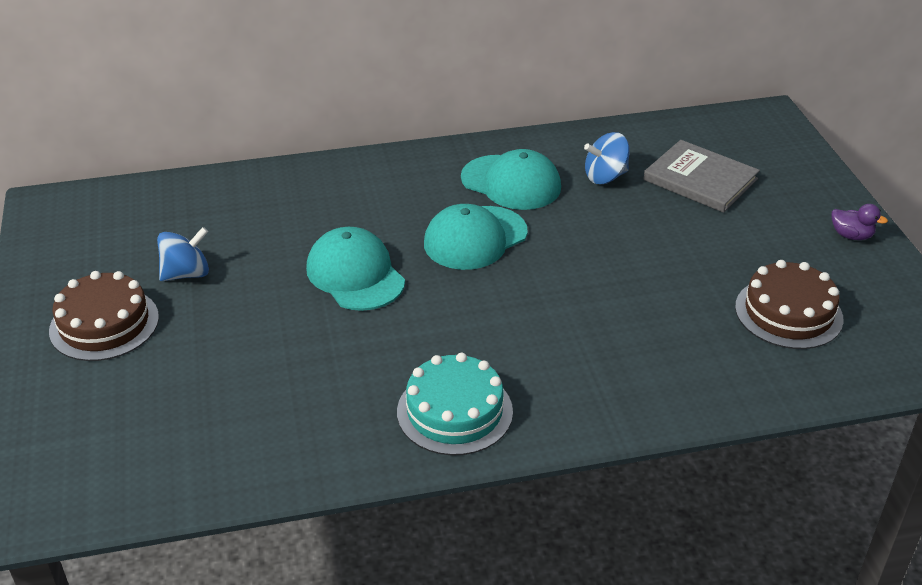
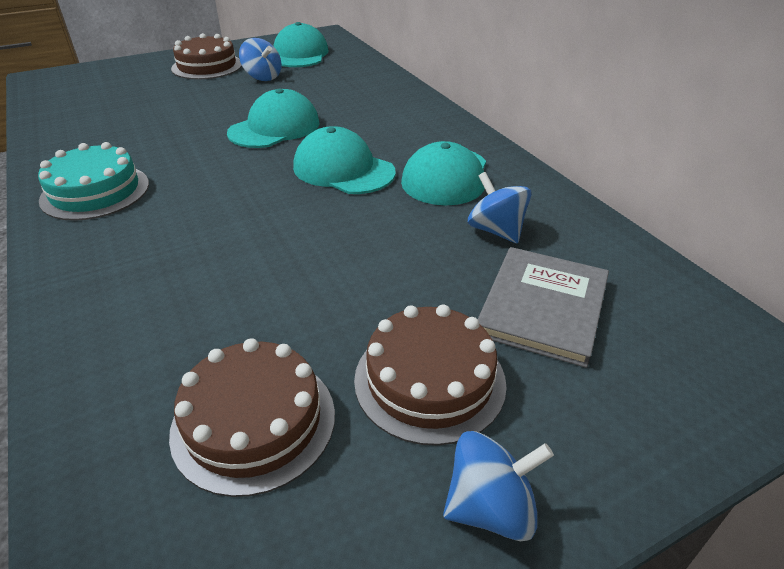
camera: 75 degrees right, 0 degrees up
purple duck [831,204,888,240] -> blue spinning top [443,431,554,541]
none -> turquoise cap [273,22,329,67]
none -> brown cake [354,304,507,446]

